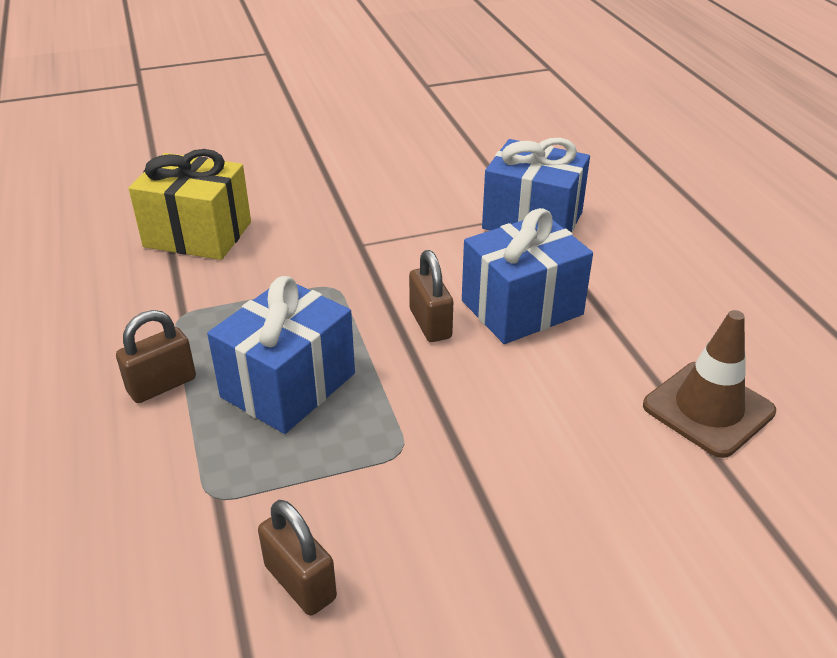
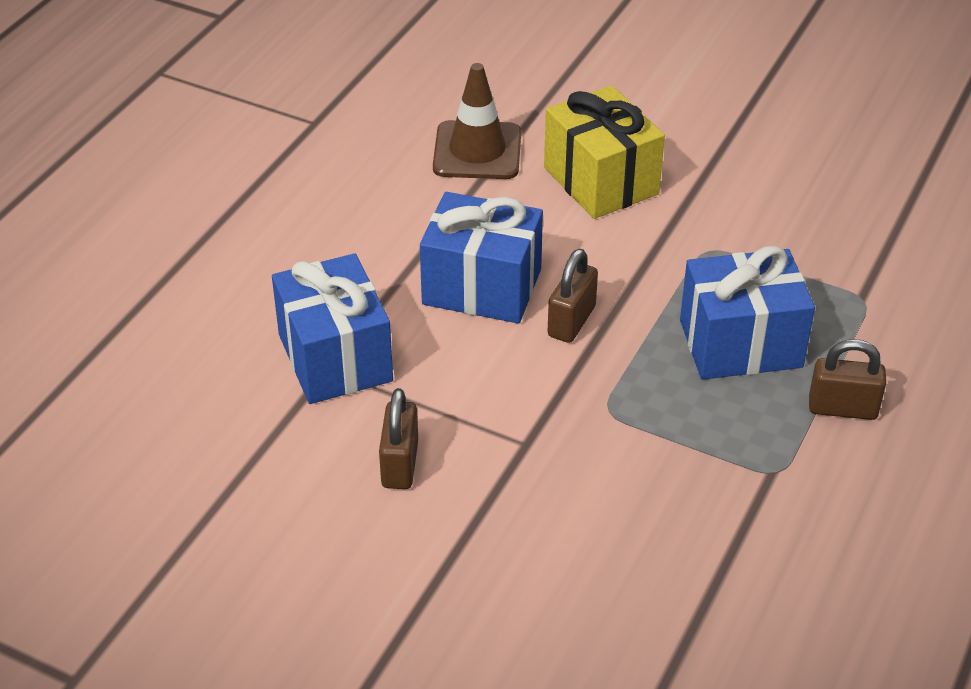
camera: 135 degrees left, 5 degrees up
yellow gift [129,149,251,260] -> yellow gift moved to [544,85,665,219]
brown padlock [258,500,337,616] -> brown padlock moved to [379,388,418,489]

